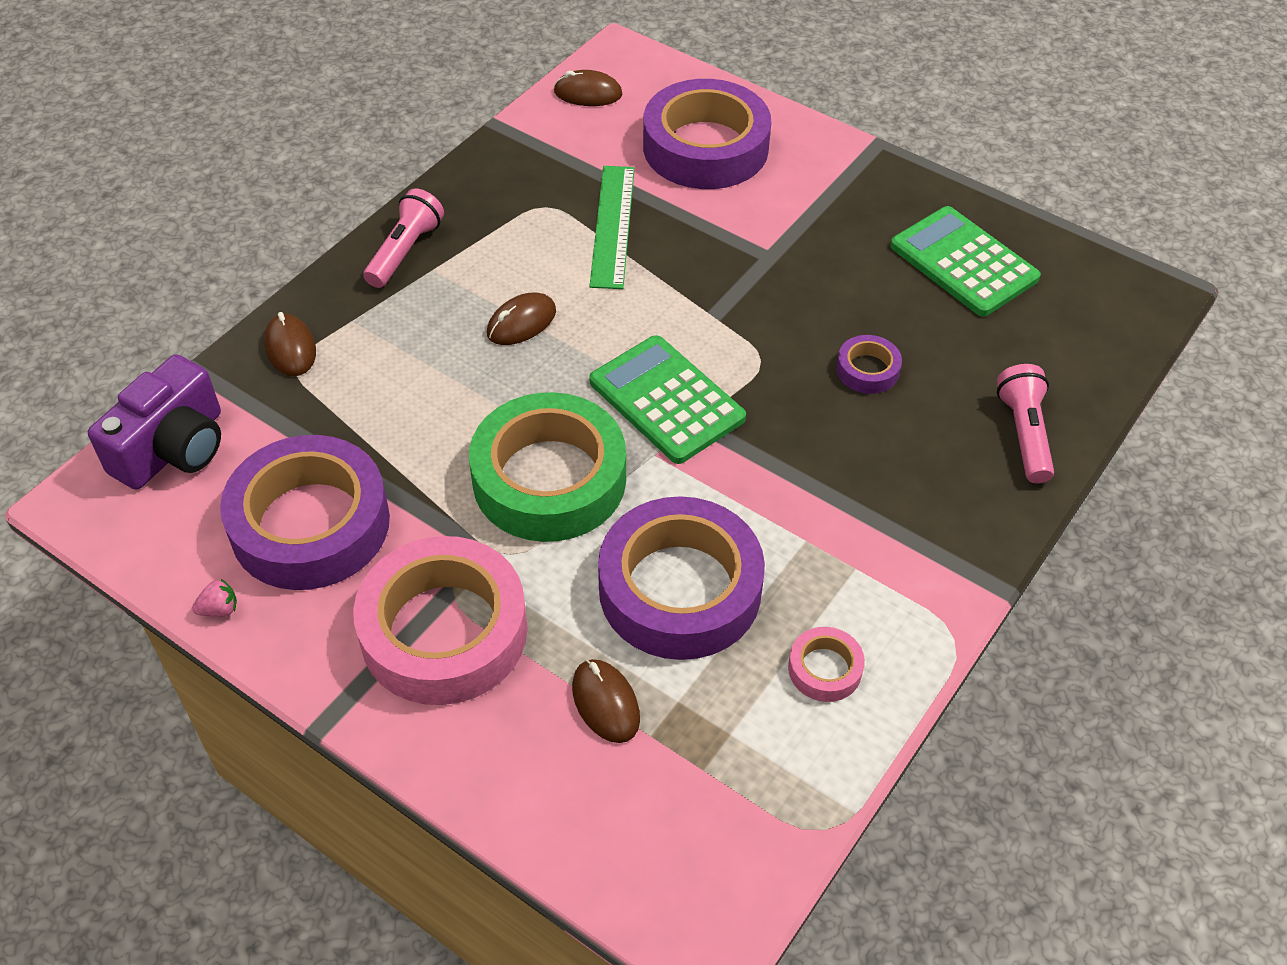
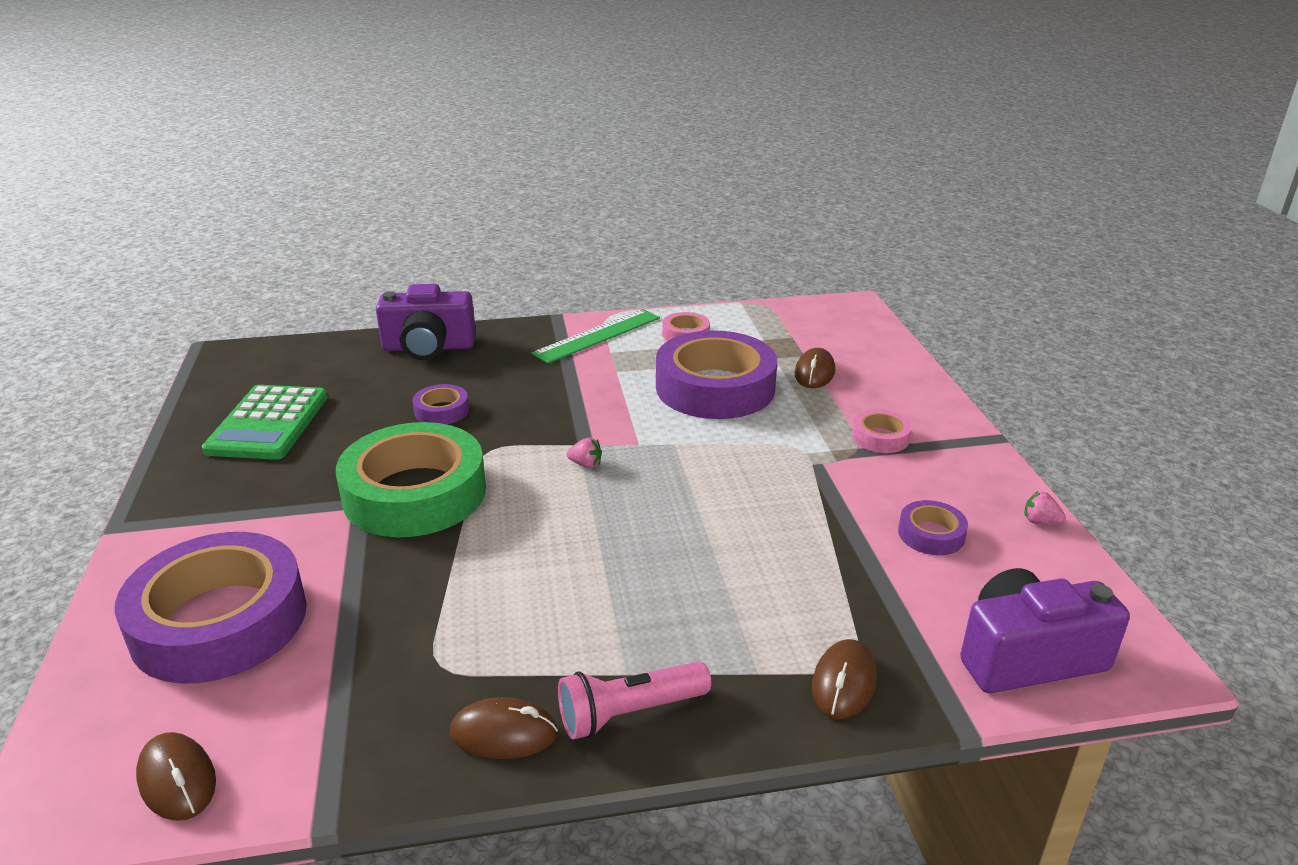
camera: 135 degrees left, 20 degrees down
purple tape [220,435,390,590] -> purple tape [898,500,968,555], size x0.44
pink tape [353,536,527,705] -> pink tape [852,409,912,453], size x0.44
green tape [469,392,626,542] -> green tape moved to [336,422,486,537]
brown mouse [487,293,556,345] -> brown mouse moved to [450,697,558,759]
green ruler [589,166,635,289] -> green ruler moved to [531,309,660,364]
green calculator [589,335,746,464] -> pink strawberry [567,438,602,468]
pink flashlight [997,364,1054,484] -> purple camera [376,284,476,360]

